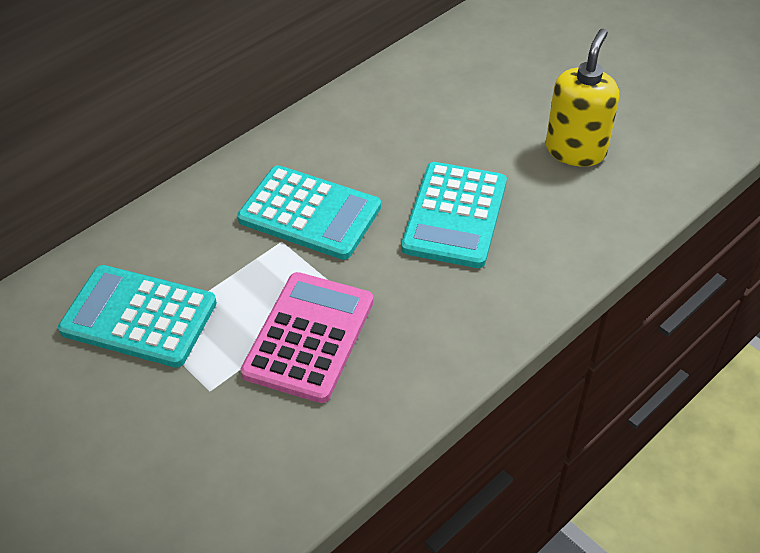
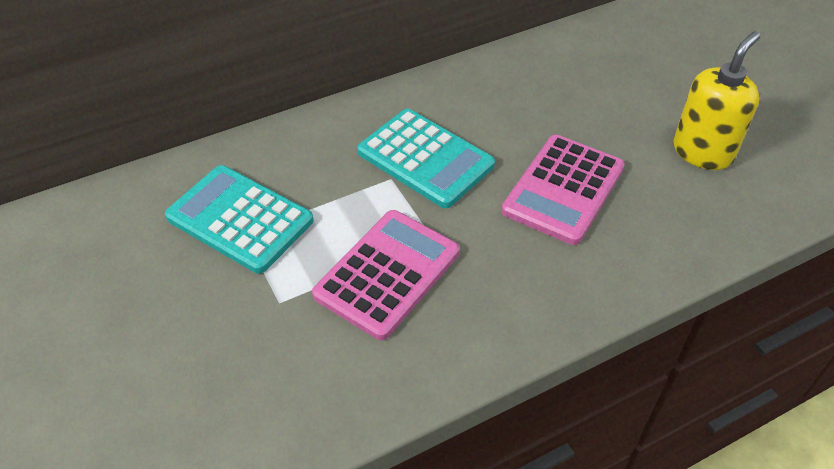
camera: 15 degrees right, 0 degrees up
turquoise calculator [401,162,507,268] -> pink calculator [501,135,625,245]

